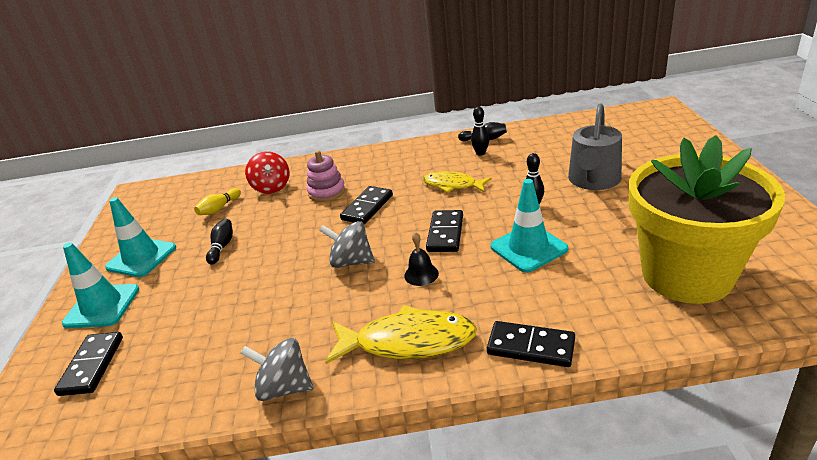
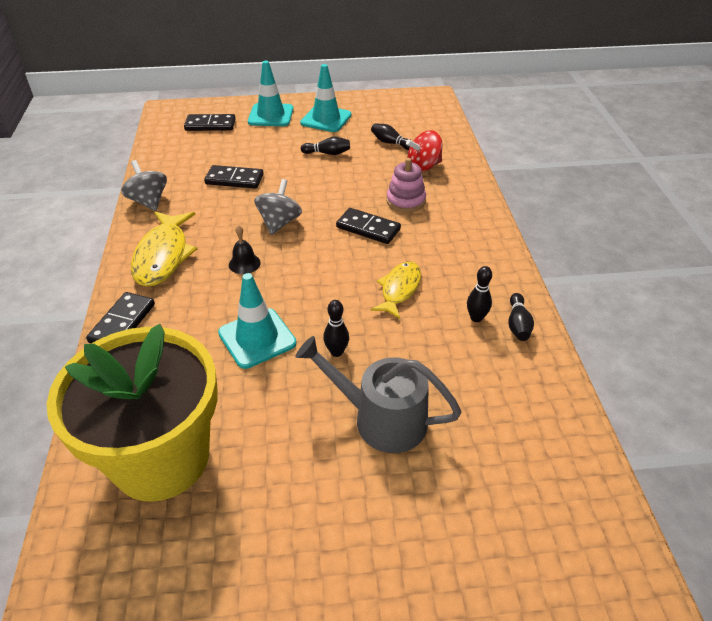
camera: 85 degrees right, 10 degrees up
yellow bowling pin [194,188,241,215] -> black bowling pin [371,123,412,150]
grey spinning top [241,338,313,401] -> grey spinning top turned 45 degrees counterclockwise [121,160,167,211]
black domino [426,210,463,252] -> black domino moved to [204,165,264,189]

